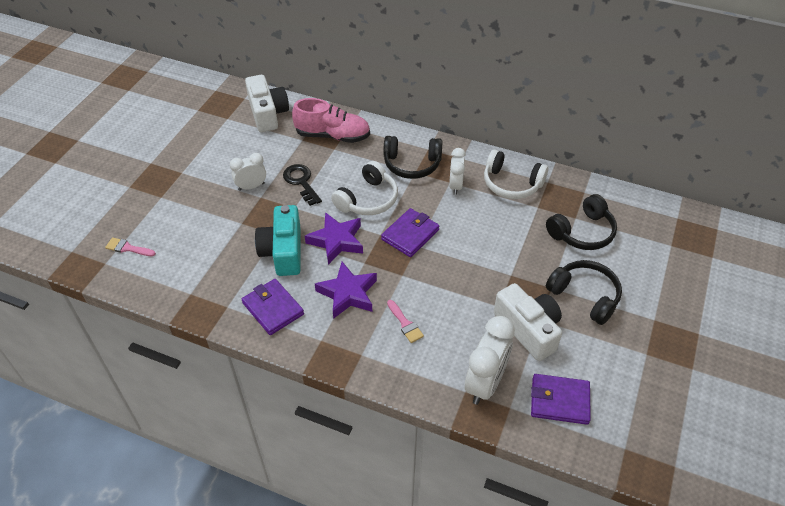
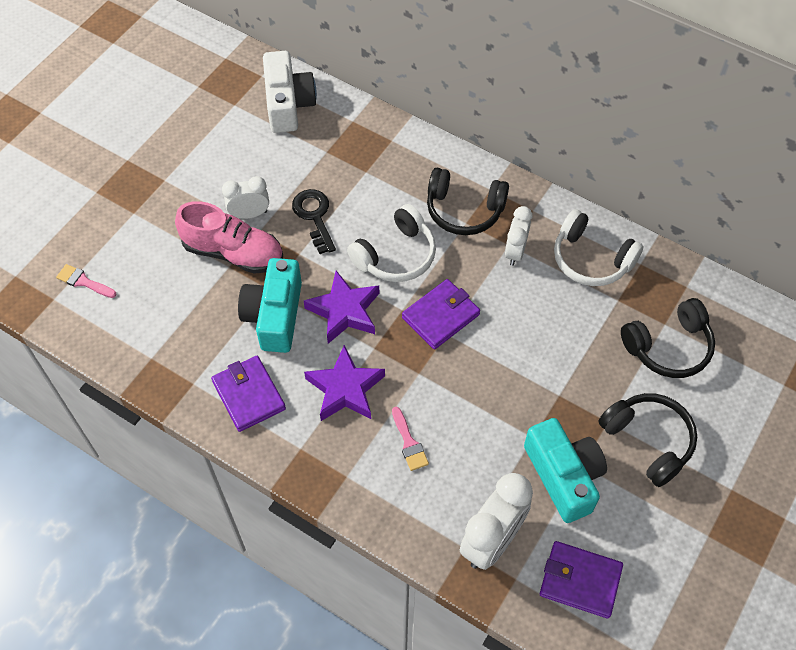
camera: 10 degrees right, 10 degrees up
pink shoe [292,98,370,143] -> pink shoe moved to [175,201,283,274]
white camera [494,283,562,361] -> turquoise camera [524,418,607,523]

